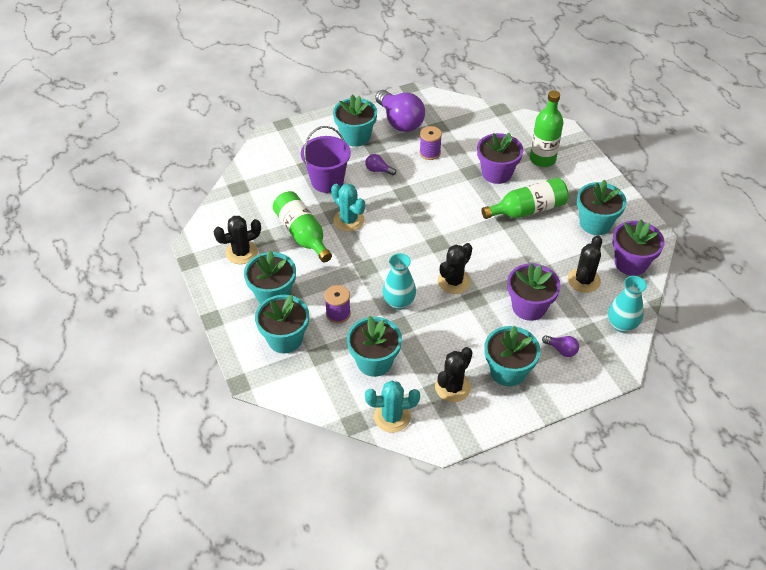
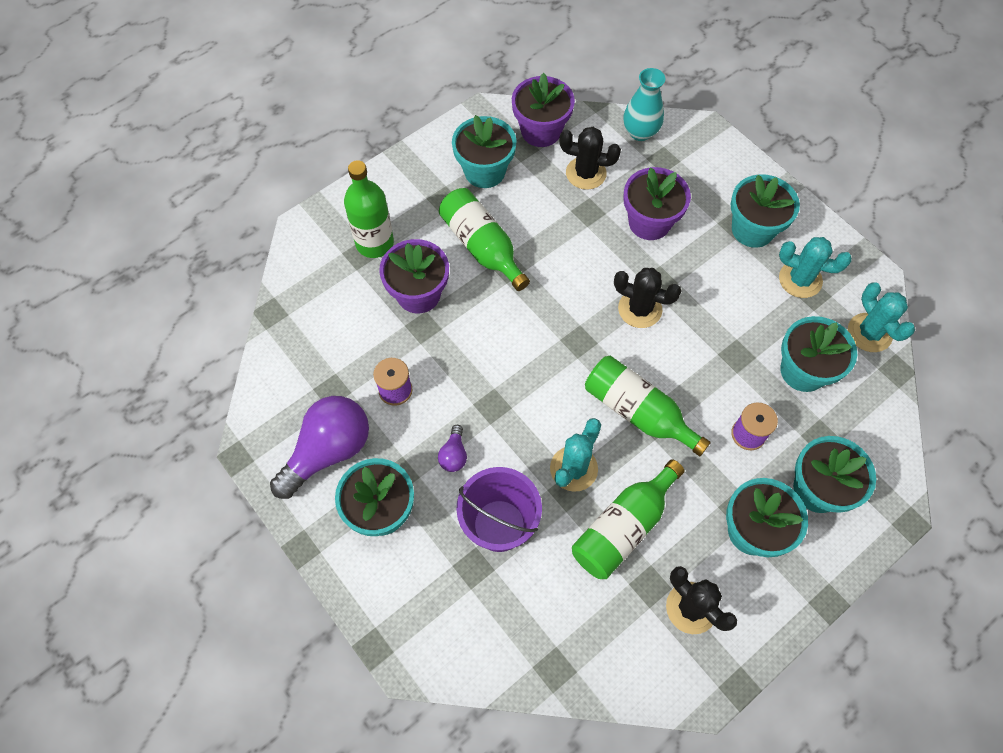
camera: 105 degrees left, 15 degrees up
turquoise vase [383,253,416,310] -> none
black cactus [435,347,473,402] -> turquoise cactus [779,237,852,298]
purple light bulb [542,335,579,357] -> none
none -> green bottle [585,356,711,456]

